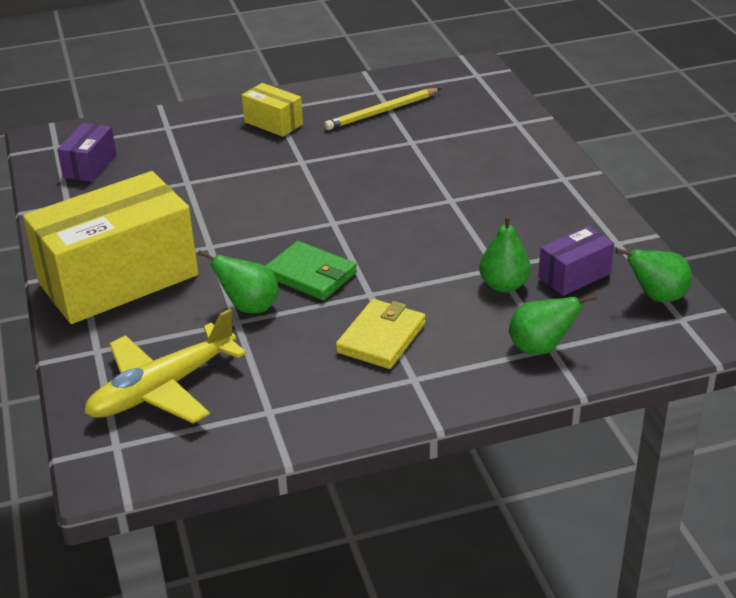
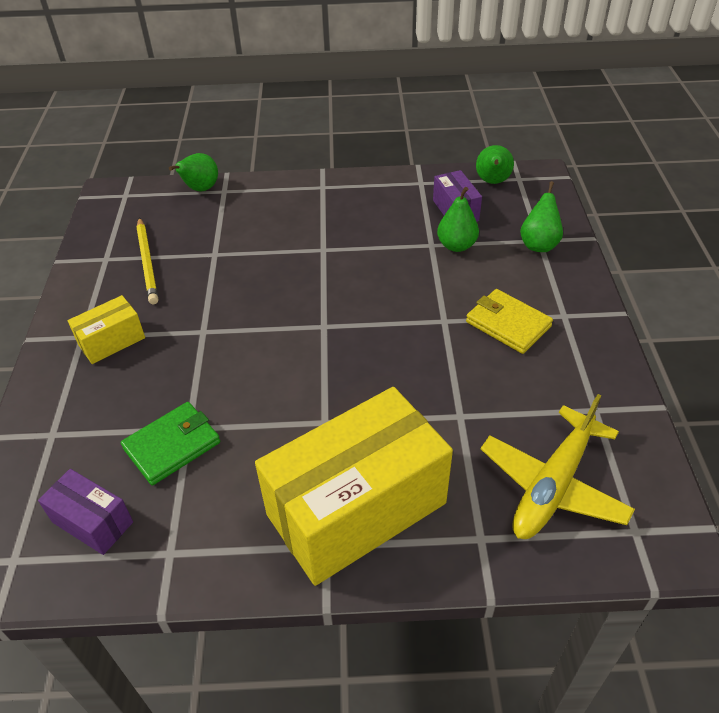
camera: 75 degrees left, 10 degrees up
yellow box [23,171,199,324] -> yellow box turned 75 degrees clockwise [255,387,453,586]
yellow plane [84,309,246,423] -> yellow plane turned 60 degrees clockwise [481,394,635,539]
green pear [197,250,279,313] -> green pear moved to [169,153,218,191]
green wallet [266,241,357,300] -> green wallet moved to [121,402,220,485]

